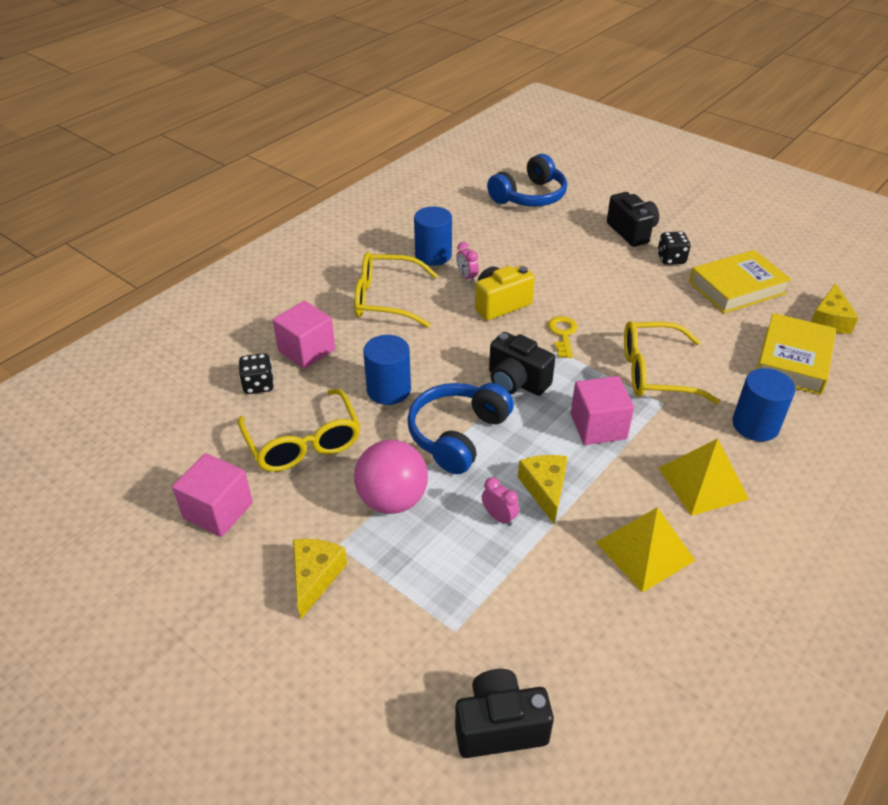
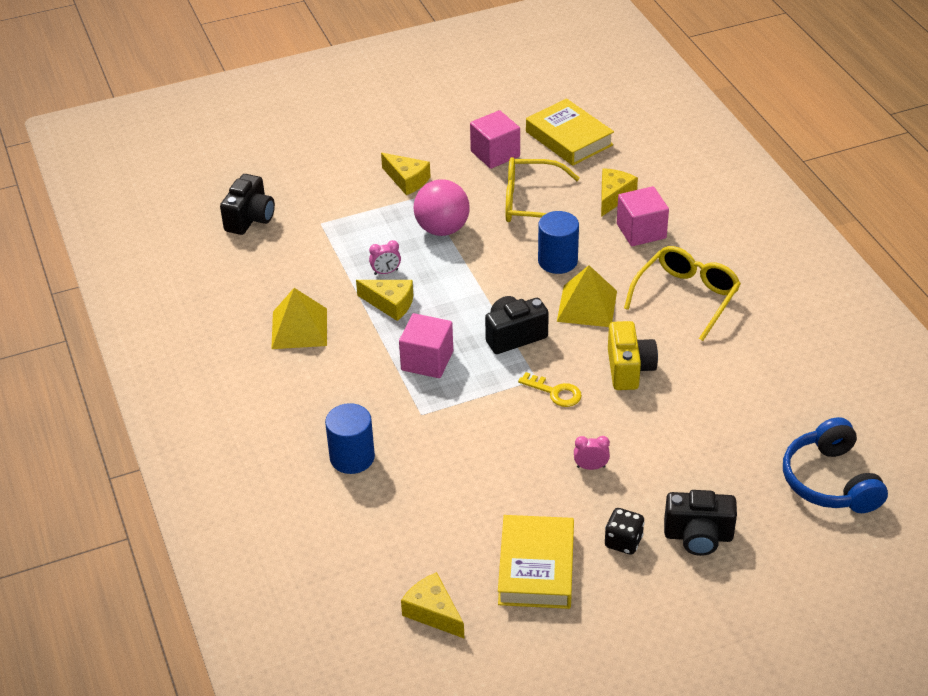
camera: 120 degrees right, 0 degrees up
black dice [239,353,274,394] -> yellow cheese [601,168,638,217]
blue headphones [407,383,514,474] -> none
blue cylinder [414,206,452,266] -> none
pink clock [456,242,479,283] -> pink clock moved to [574,436,610,470]
yellow glasses [624,321,720,404] -> none
yellow pyramid [658,439,749,516] -> yellow pyramid moved to [557,265,617,327]
yellow book [757,313,836,395] -> yellow book moved to [526,98,614,166]

